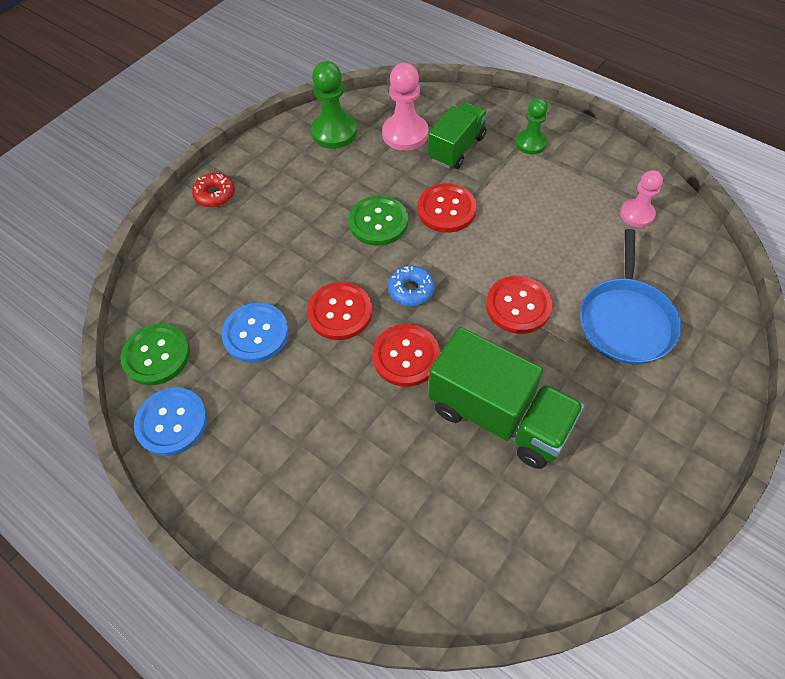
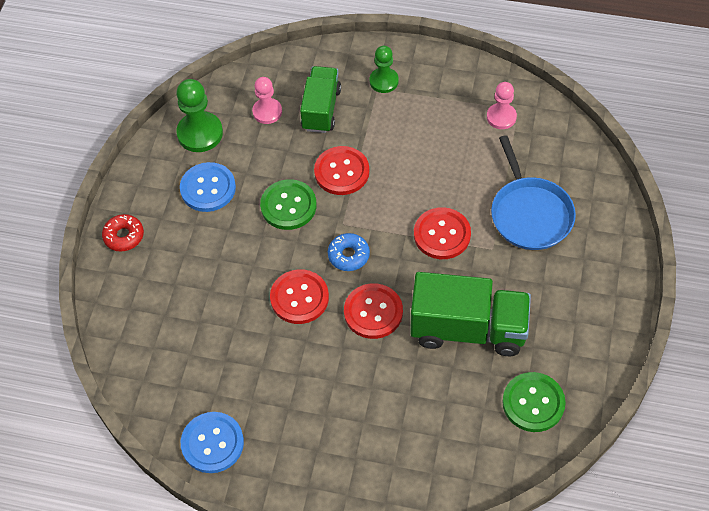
camera: 25 degrees left, 0 degrees up
green button [120,323,190,385] -> green button moved to [502,372,566,432]
blue button [222,303,289,363] -> blue button moved to [180,162,236,212]
pink pawn [382,63,428,151] -> pink pawn [252,77,282,124], size x0.65

